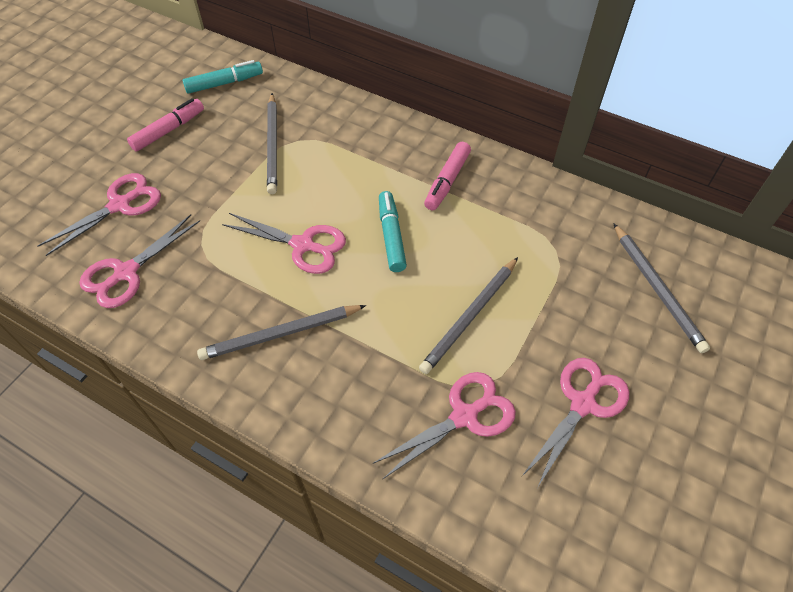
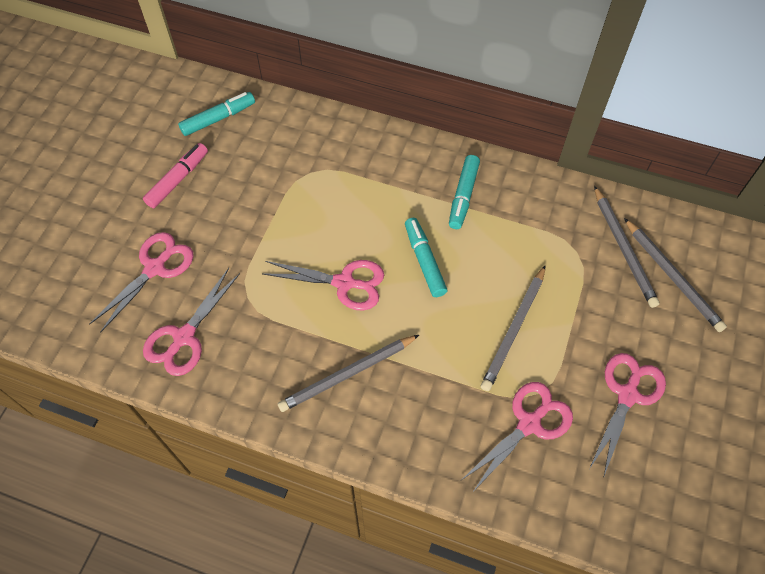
camera: 10 degrees left, 5 degrees up
grey pencil [267,93,277,194] -> grey pencil moved to [594,186,660,308]
pink marker [424,142,471,210] -> turquoise marker [449,155,480,229]

